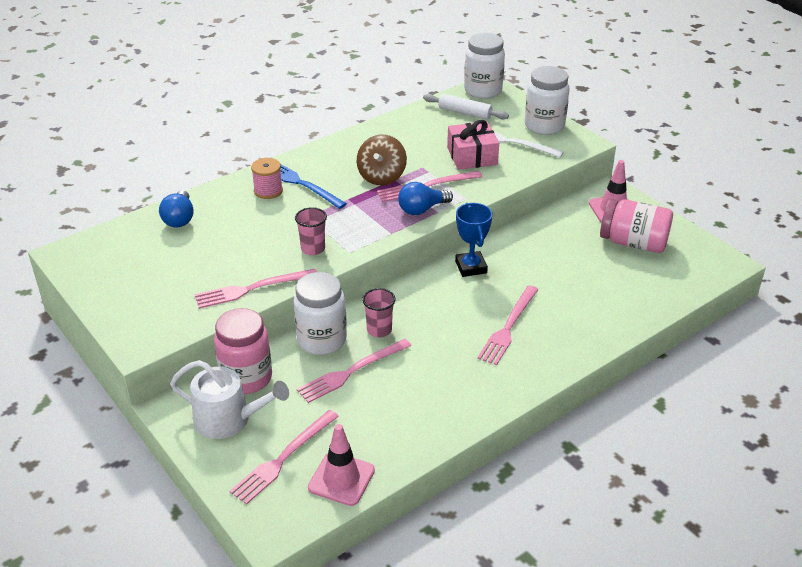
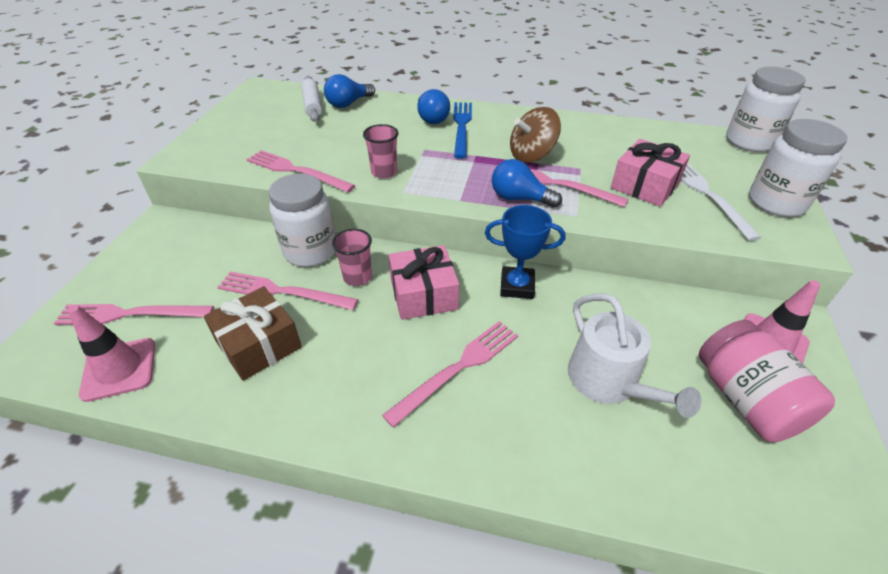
camera: 50 degrees right, 5 degrees up
white watering can [170,360,289,439] -> white watering can moved to [568,293,701,418]
pink jar [214,308,272,394] -> none
pink spool [251,158,283,199] -> blue light bulb [417,89,450,124]
white rolling pin [423,94,509,120] -> white rolling pin moved to [302,76,322,122]
blue trophy [455,203,492,277] -> blue trophy turned 60 degrees clockwise [485,205,565,299]
pink fork [477,285,539,365] -> pink fork turned 150 degrees clockwise [382,321,518,428]
none -> brown gift [204,286,302,381]
none -> pink gift [389,245,459,320]

